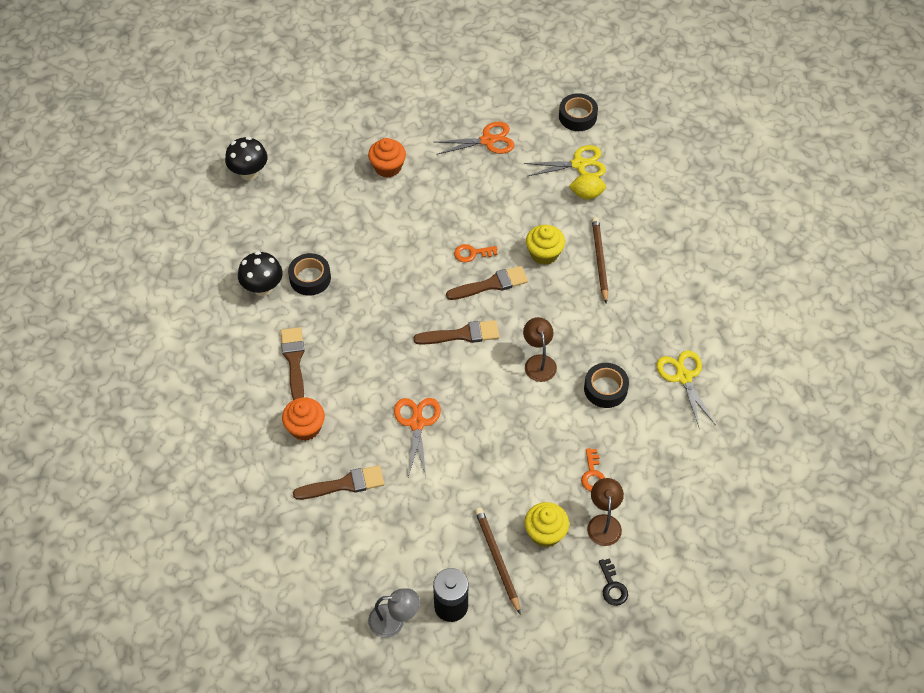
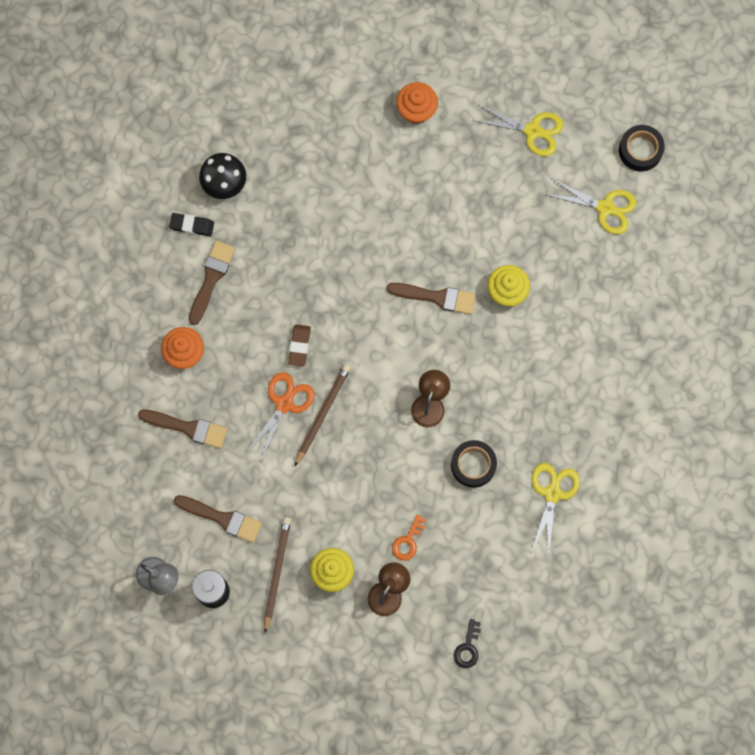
camera: 30 degrees right, 20 degrees up
black mushroom [225,137,268,181] -> none
black tape [288,253,331,296] -> none
brown brush [414,320,499,345] -> brown brush moved to [174,495,262,543]
orange scissors [436,122,515,155] -> yellow scissors [472,104,563,156]
orange key [454,244,497,262] -> none
yellow lemon [569,173,606,199] -> none
brown pencil [592,217,608,304] -> brown pencil moved to [294,364,351,467]
black key [599,558,628,606] -> black key moved to [454,619,481,668]
none -> black eraser [169,213,214,236]
none -> brown eraser [288,324,311,366]

